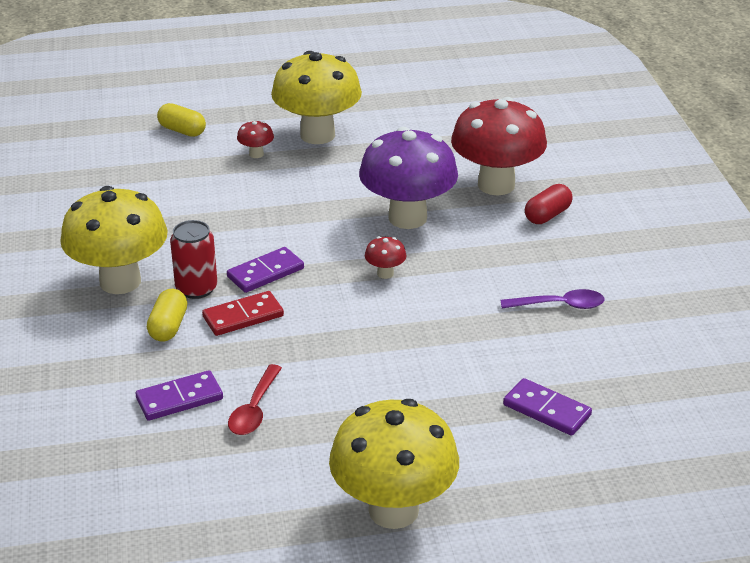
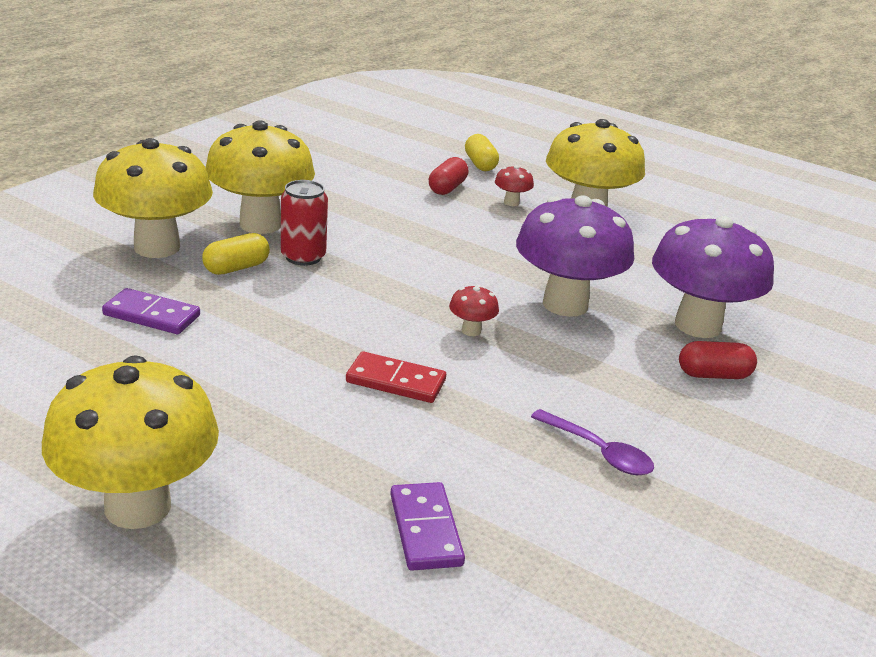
camera: 40 degrees right, 5 degrees down
red domino [202,291,284,336] -> red domino moved to [346,352,446,403]
purple domino [227,247,304,293] -> none
red spoon [228,364,282,435] -> none
red mushroom [451,97,547,195] -> purple mushroom [652,214,774,338]
none -> yellow mushroom [93,138,213,258]
none -> red capsule [429,157,468,195]

